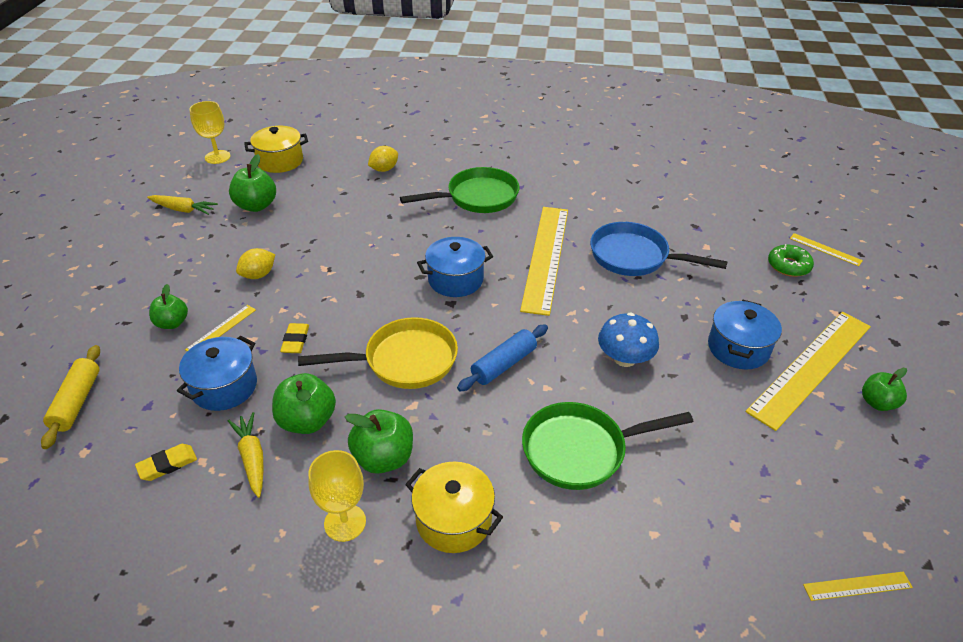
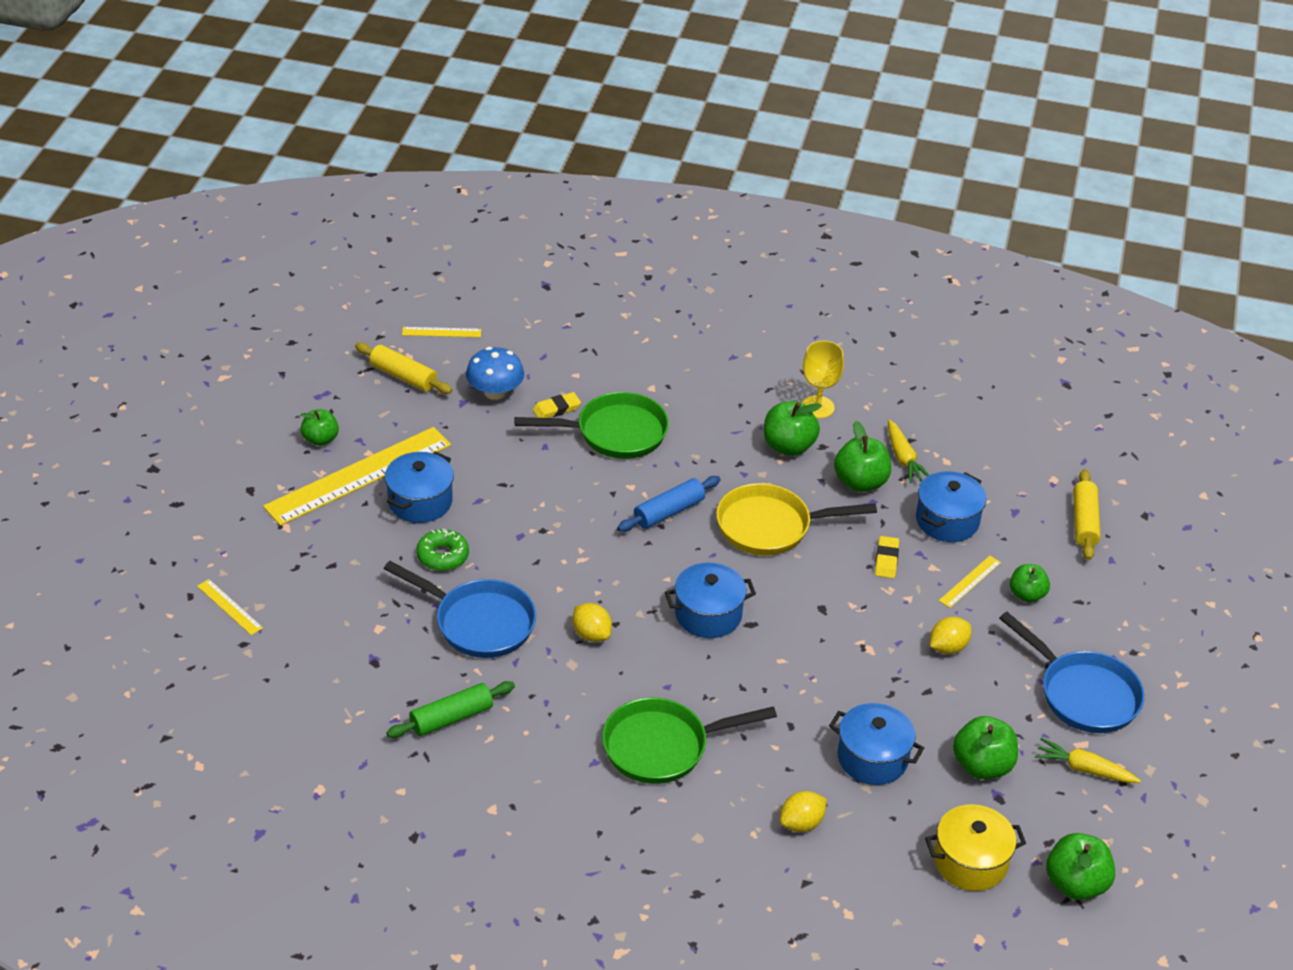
camera: 175 degrees left, 0 degrees up
yellow eraser [135,444,197,481] -> yellow eraser moved to [532,392,581,418]
yellow goblet [190,101,231,164] -> green apple [1046,833,1115,900]
yellow pot [405,462,503,553] -> none
yellow ruler [520,207,568,316] -> yellow lemon [573,603,612,642]
blue mushroom [598,313,659,367] -> blue mushroom moved to [466,347,524,400]
green donut [768,244,814,277] -> green donut moved to [417,529,469,571]
none -> yellow rolling pin [355,343,452,394]
none -> green rolling pin [386,681,515,738]
none -> blue pot [829,703,924,785]
none -> blue pan [999,612,1145,733]

